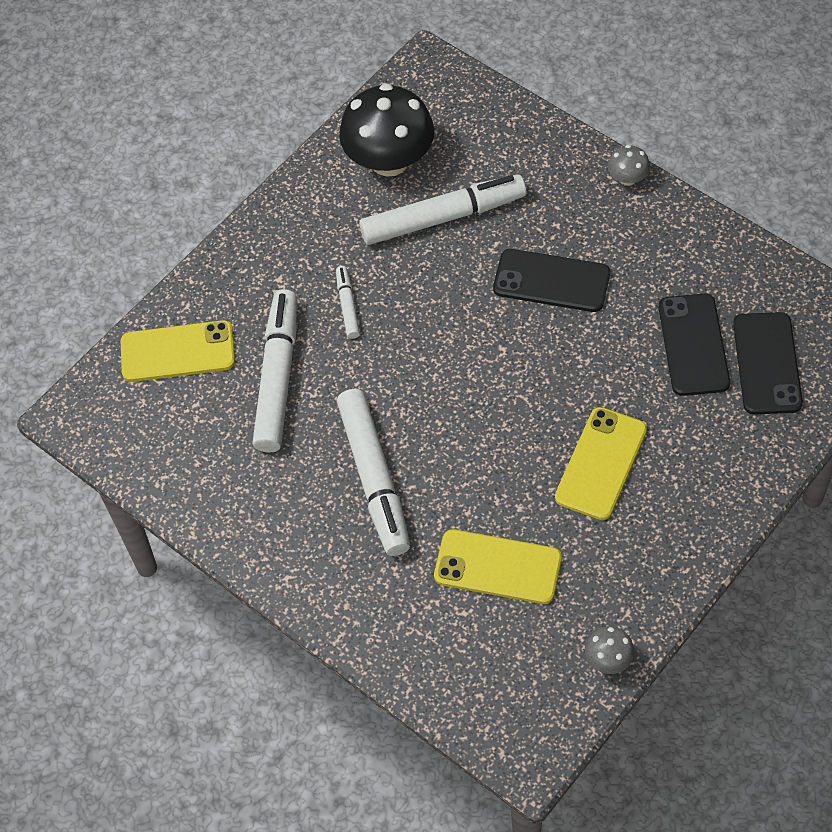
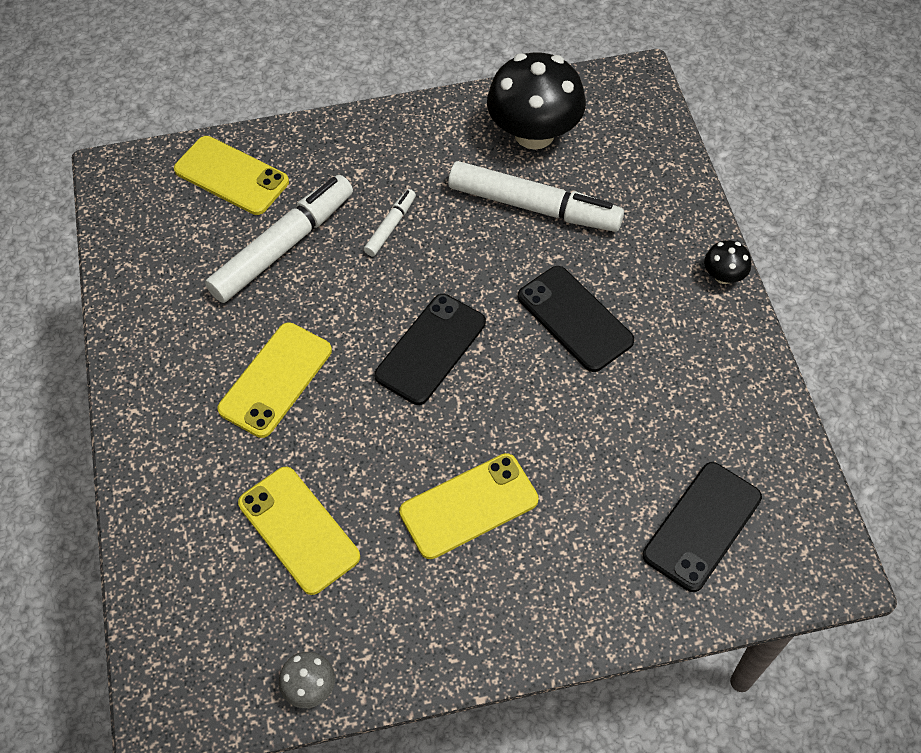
camera: 35 degrees right, 0 degrees up
white marker [337,389,410,556] -> yellow phone [217,322,332,438]
grey mushroom [608,145,650,186] -> black mushroom [704,240,751,284]
black phone [659,293,730,396] -> black phone moved to [374,294,486,405]

